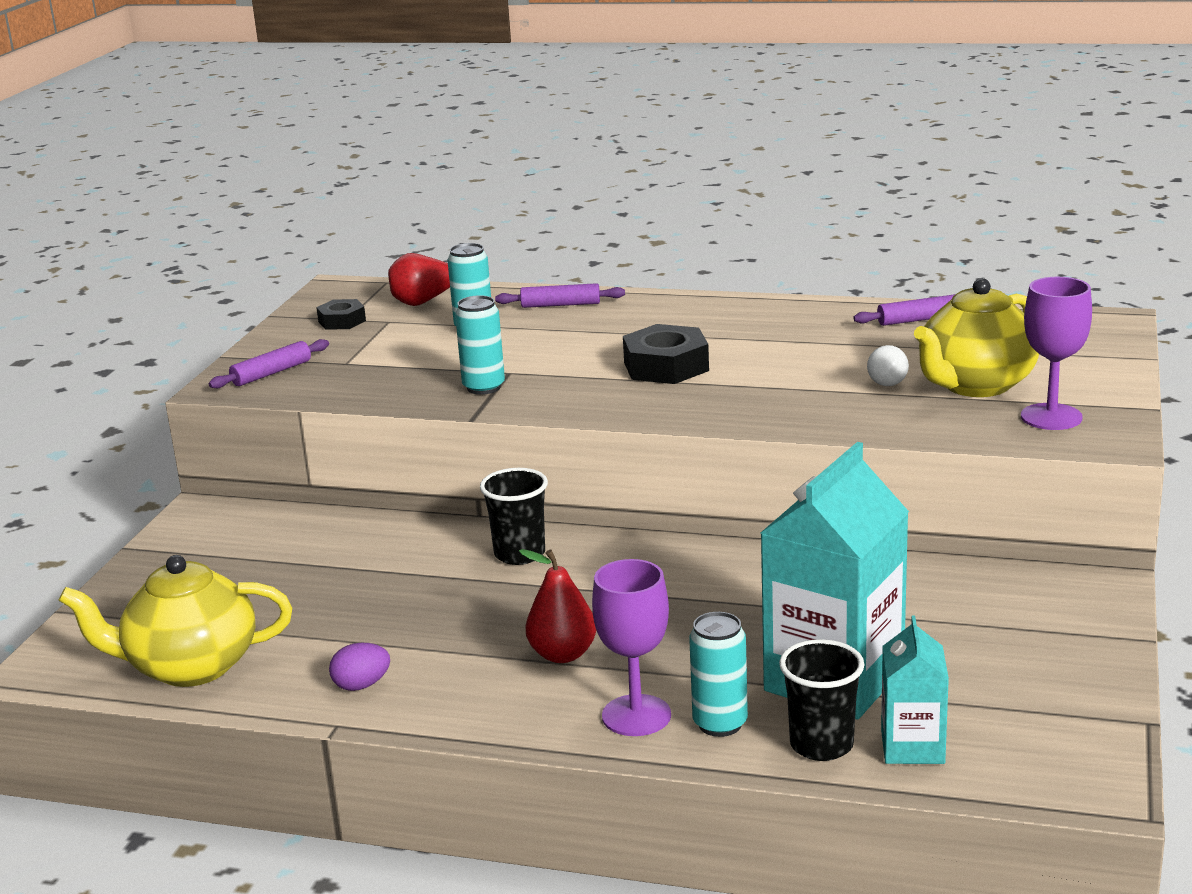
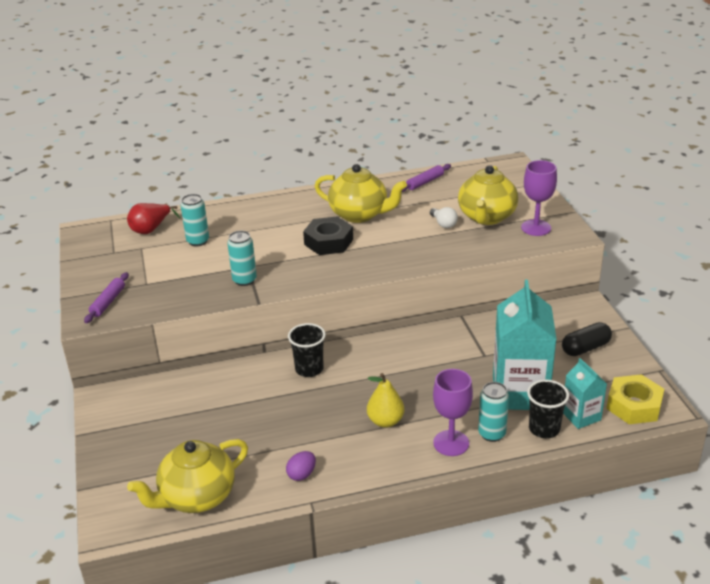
camera: 30 degrees left, 10 degrees up
black nut [316,299,366,330] -> none
purple rolling pin [495,283,625,308] -> none
red pear [519,549,596,663] -> yellow pear [367,373,404,428]
none -> yellow teapot [315,164,407,223]
none -> black capsule [562,322,612,356]
none -> yellow nut [607,374,664,424]

